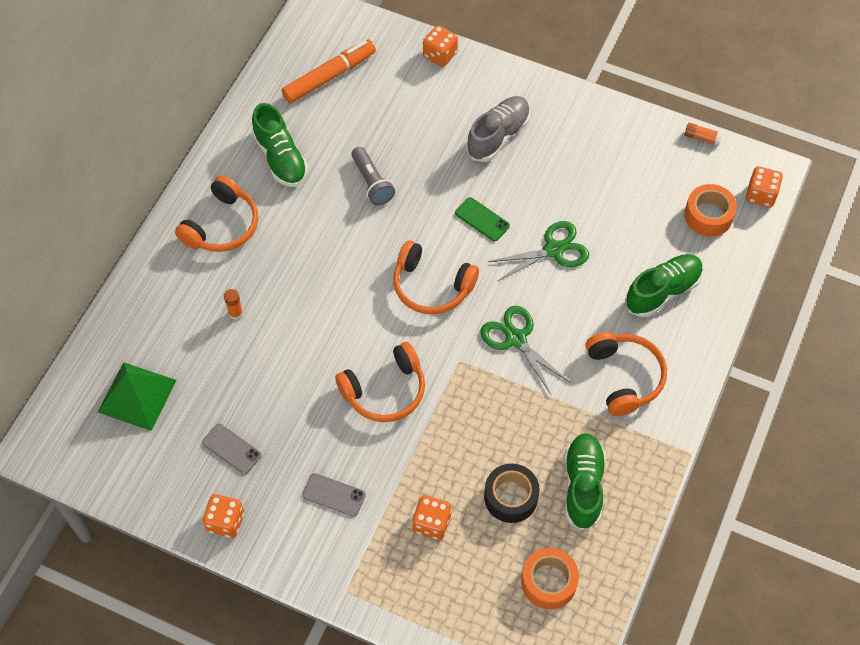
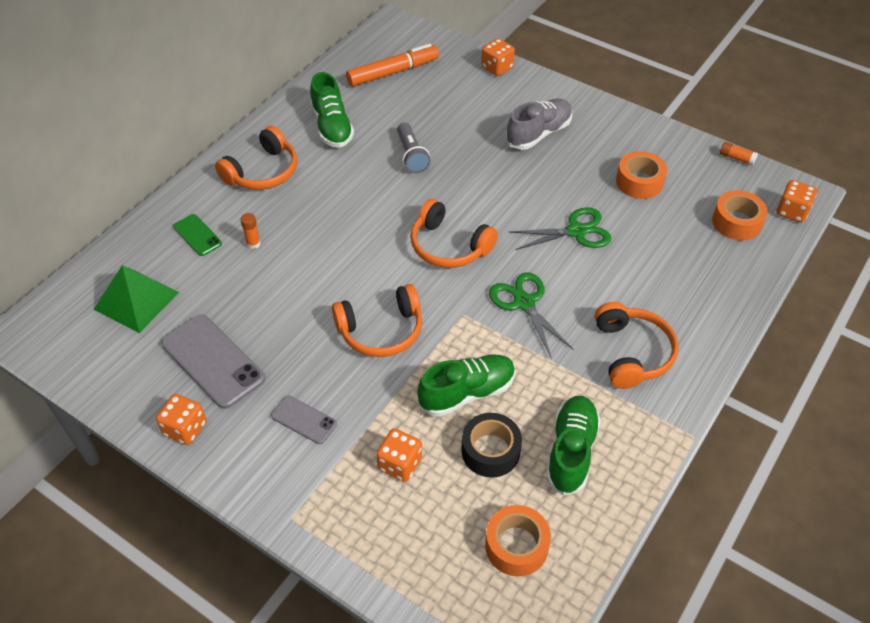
camera: 10 degrees right, 10 degrees down
grey phone [202,424,262,474] -> grey phone [161,314,265,409], size x1.86
green phone [455,197,510,241] -> green phone moved to [173,214,222,256]
green shoe [625,254,703,317] -> green shoe moved to [417,354,515,417]
none -> orange tape [616,151,667,199]

